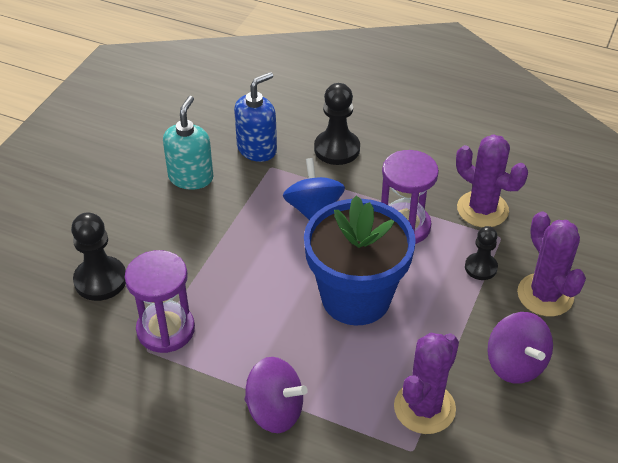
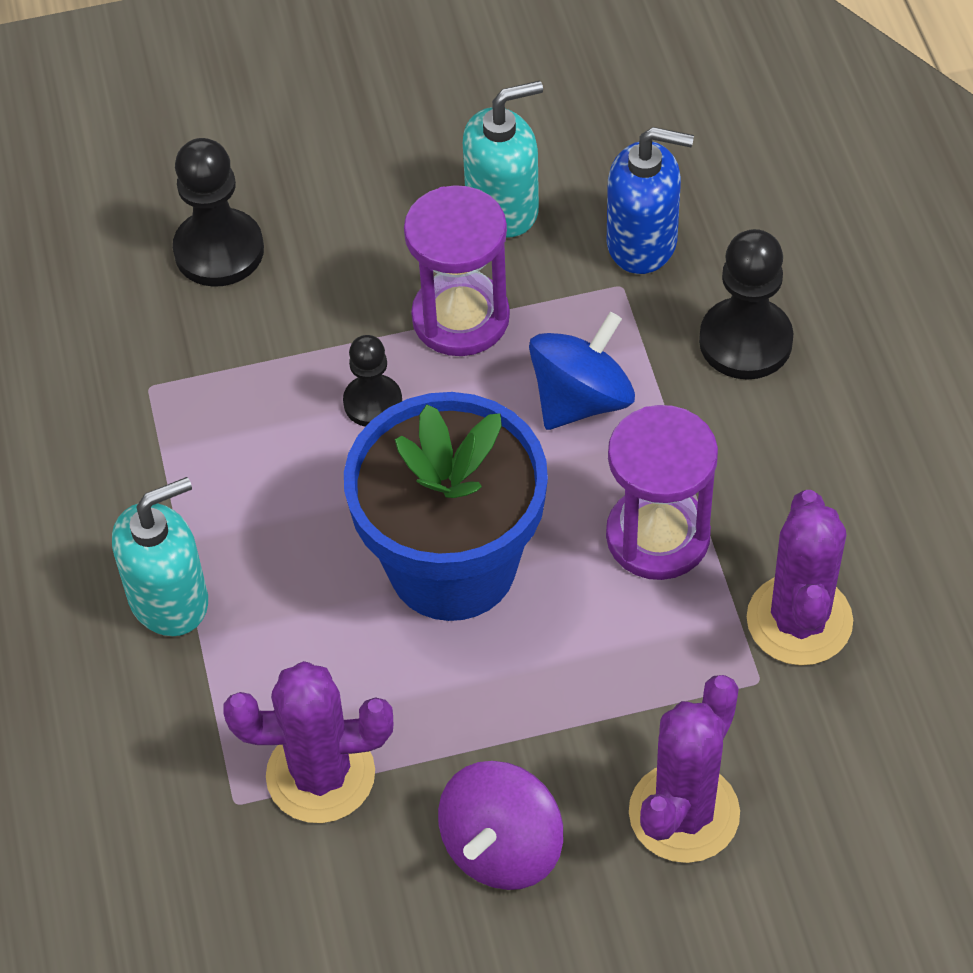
camera: 55 degrees right, 10 degrees up
purple hourglass [125,250,195,353] -> purple hourglass moved to [404,185,510,356]
purple spinning top [245,357,308,433] -> turquoise soap dispenser [112,477,208,636]
black pawn [465,226,498,280] -> black pawn moved to [343,335,402,427]

